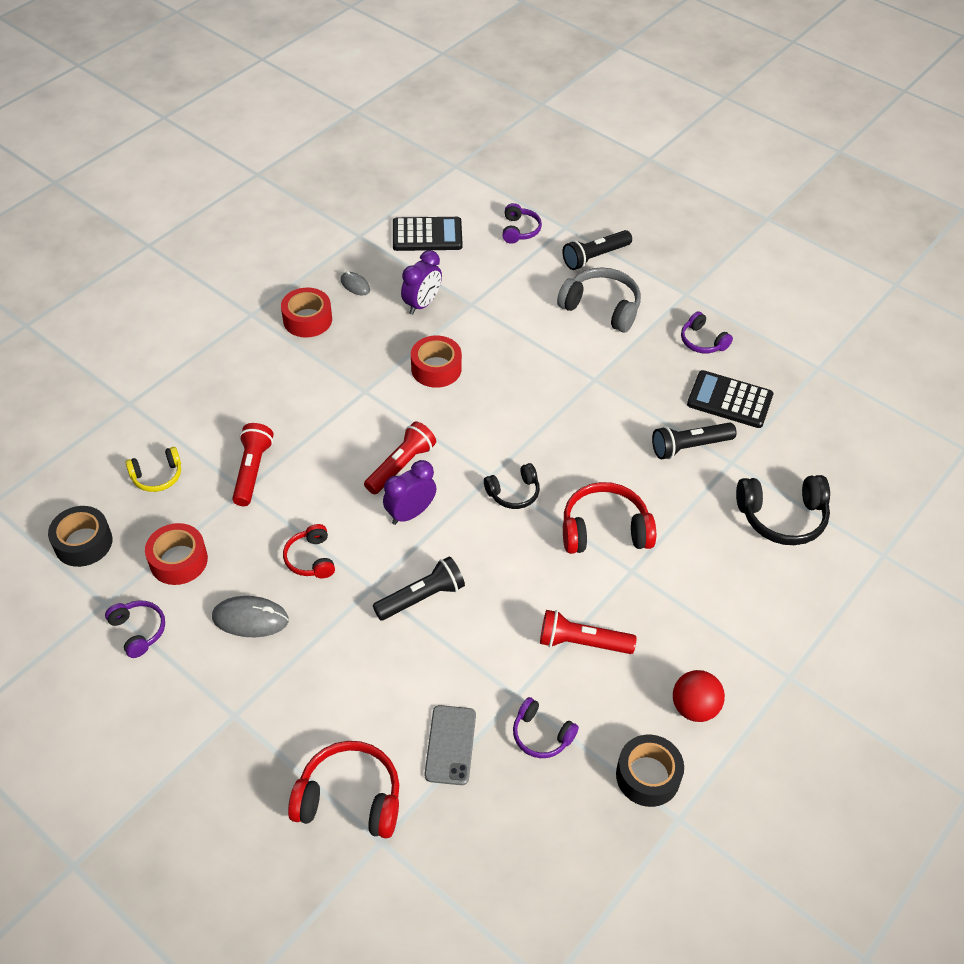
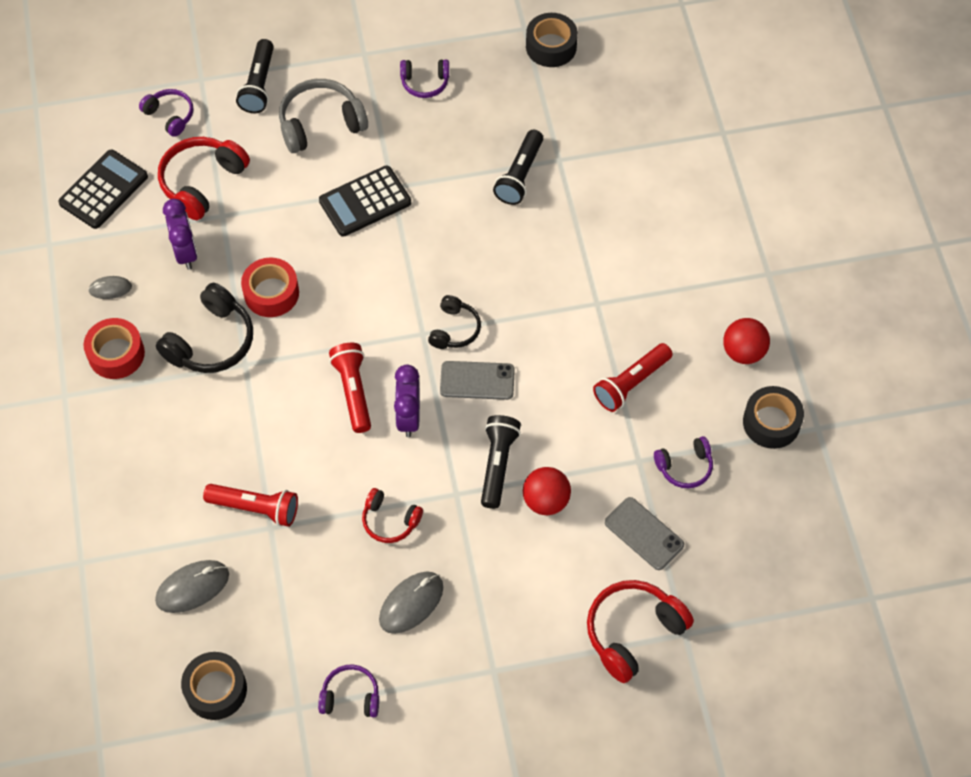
camera: 50 degrees left, 10 degrees up
yellow headphones [125,447,181,492] -> grey mouse [155,560,229,613]
red tape [145,523,208,585] -> none
red flashlight [232,423,273,506] -> red flashlight turned 150 degrees clockwise [203,484,298,527]
red headphones [563,482,656,554] -> red headphones moved to [158,137,250,220]
black calculator [687,370,773,428] -> black calculator moved to [319,165,411,237]
black headphones [736,475,830,545] -> black headphones moved to [156,283,253,373]
none -> grey phone [440,361,515,400]
none -> red ball [523,467,571,515]
none -> black tape [526,13,578,67]

